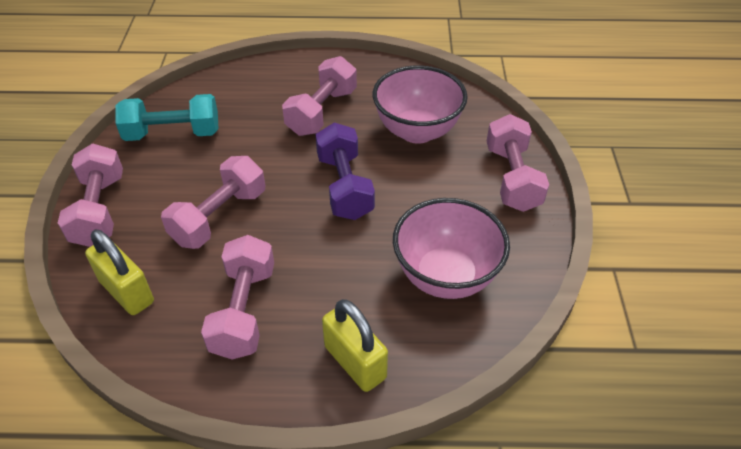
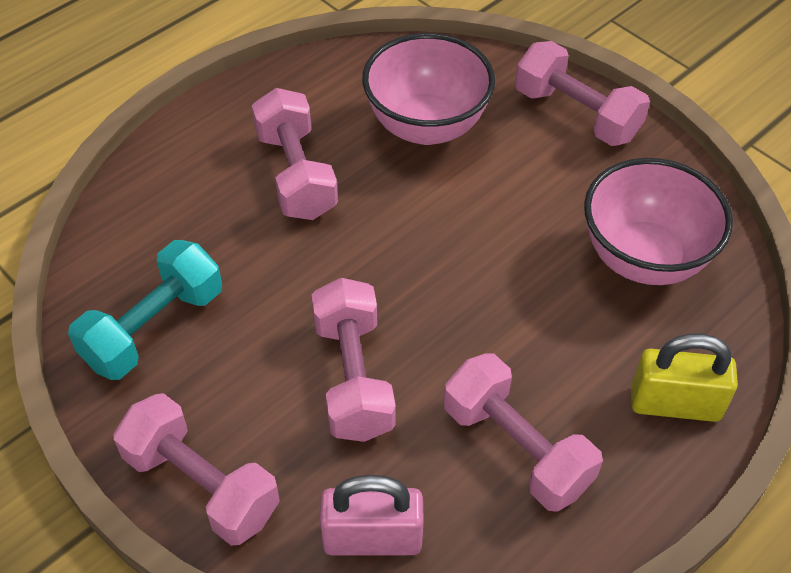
camera: 45 degrees left, 5 degrees up
yellow padlock [85,230,154,315] -> pink padlock [320,475,424,556]
purple dumbbell [315,123,375,220] -> none

